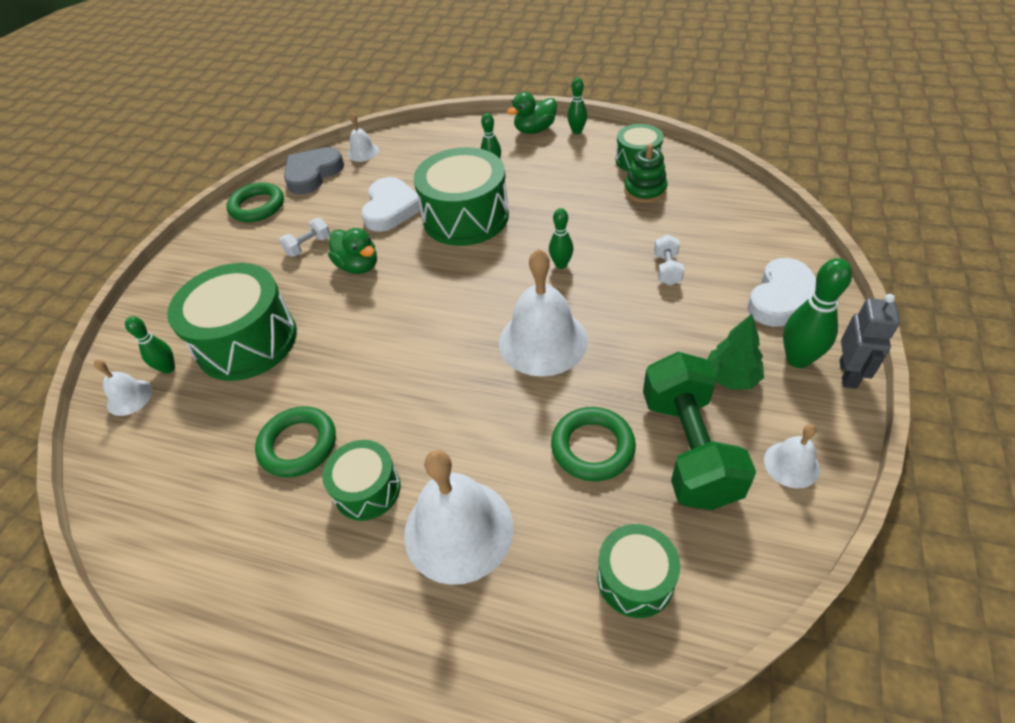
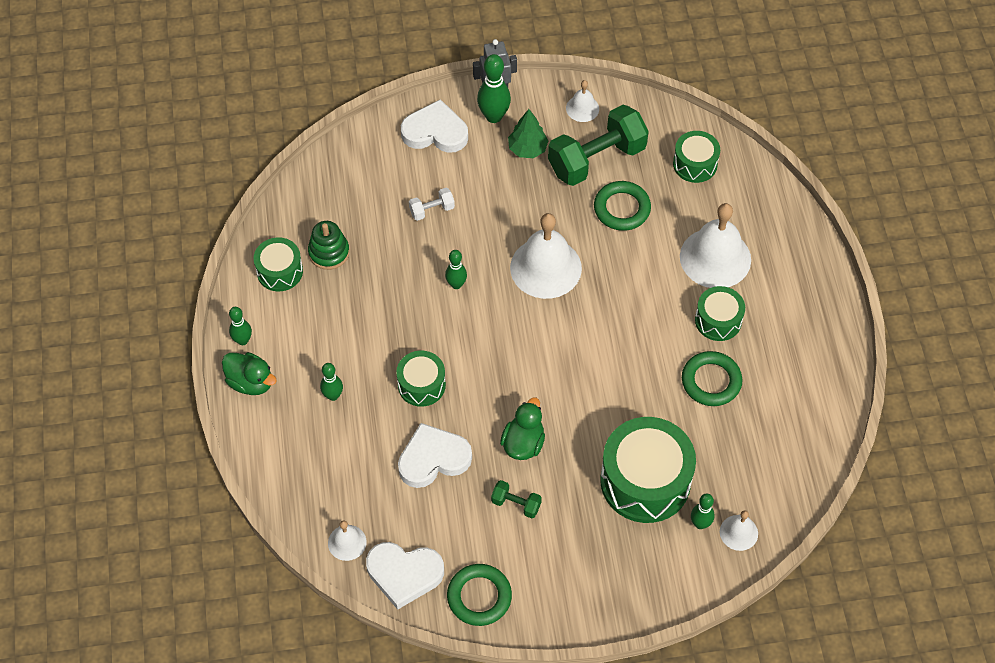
camera: 120 degrees left, 10 degrees up
white dumbbell [279,218,330,257] -> green dumbbell [491,480,542,518]
grey heart [284,147,344,194] -> white heart [366,542,444,610]
green drum [414,147,509,246] -> green drum [396,351,446,407], size x0.55

